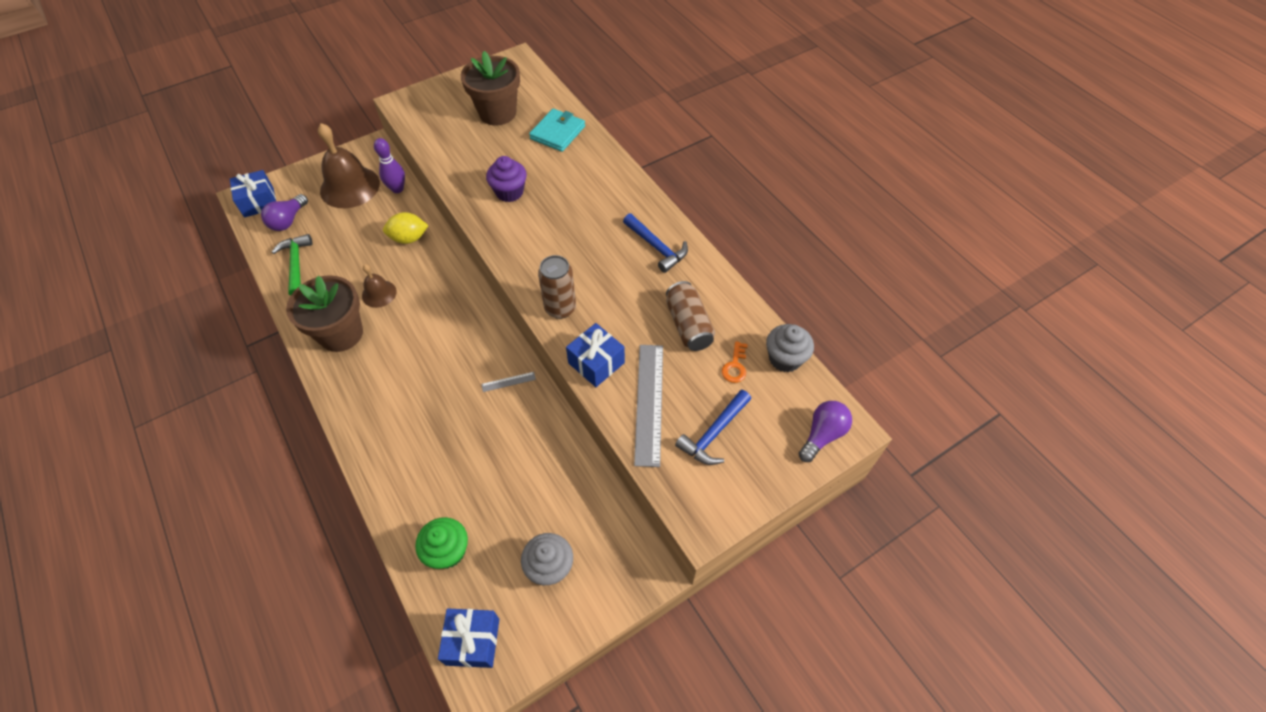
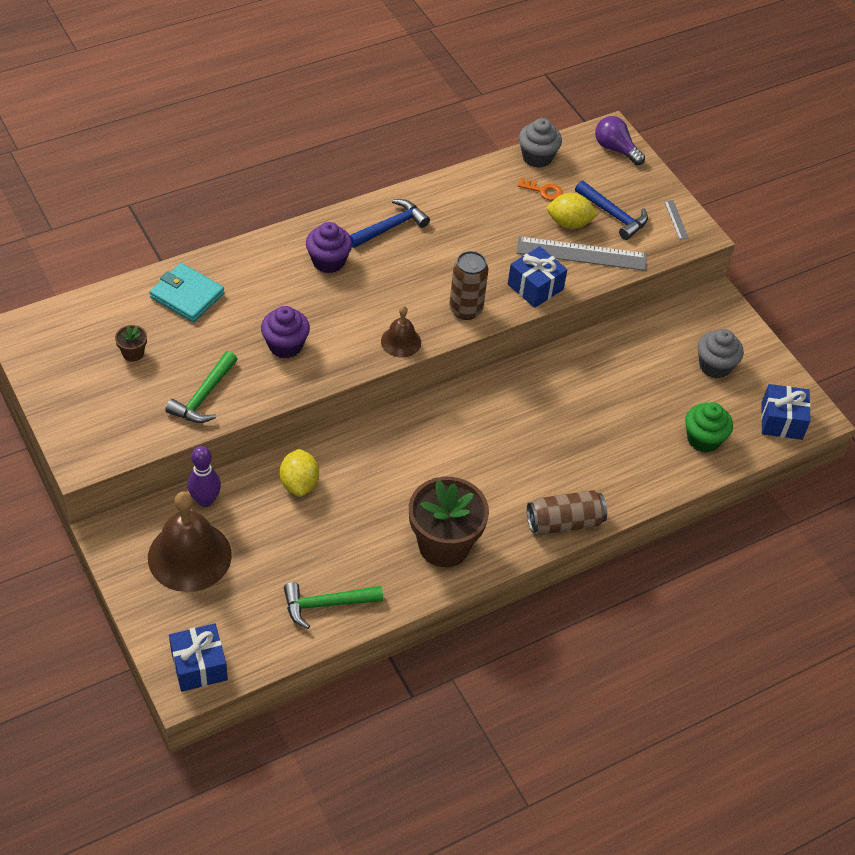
camera: 90 degrees left, 5 degrees down
purple light bulb [261,194,308,231] -> none
brown bell [362,264,397,308] -> brown bell moved to [381,306,421,357]
brown flower pot [461,51,520,126] -> brown flower pot [115,325,147,362], size x0.42
grey ruler [481,372,536,392] -> grey ruler moved to [664,200,689,240]
brown can [666,281,715,351] -> brown can moved to [527,490,607,535]
none -> green hammer [165,351,237,423]
none -> purple cupcake [306,222,352,273]
none -> yellow lemon [547,193,598,229]

